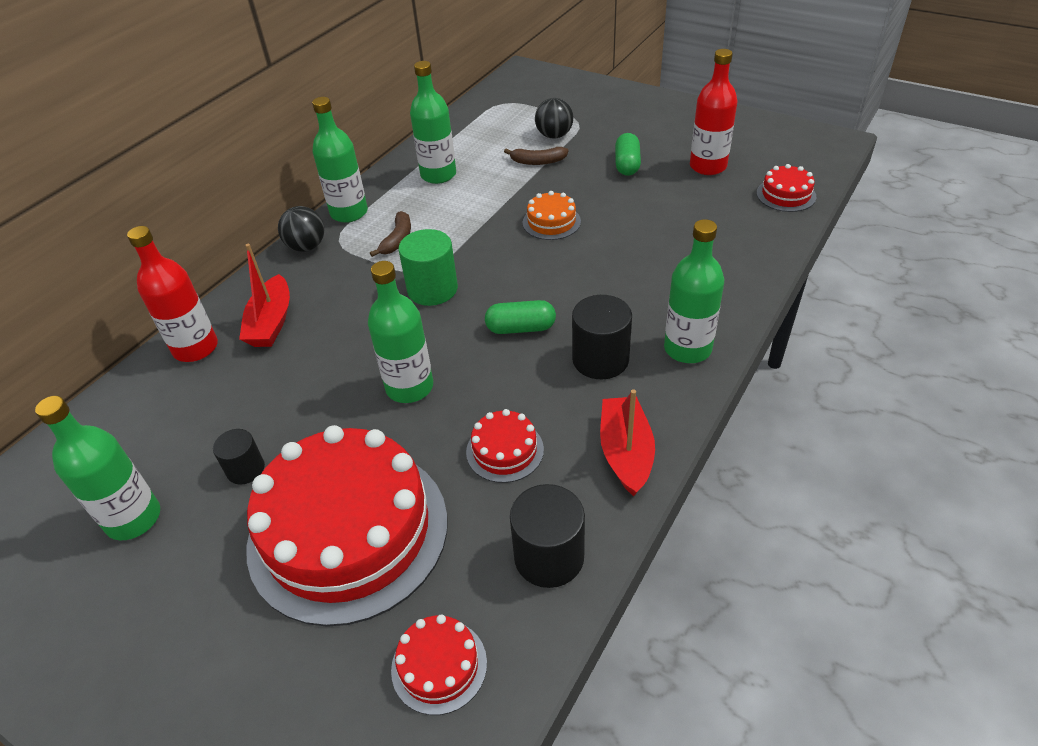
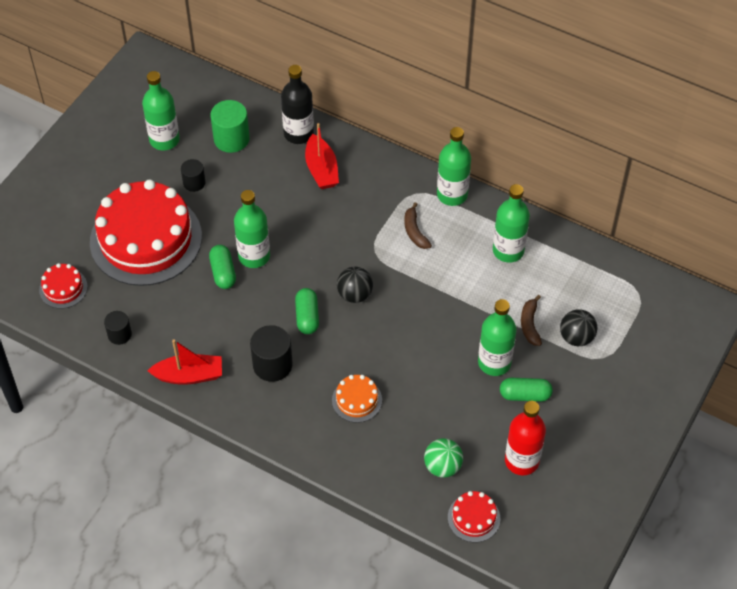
camera: 85 degrees right, 10 degrees up
red bottle [127,226,218,362] -> black bottle [281,65,314,144]
red boat [239,244,290,347] -> red boat turned 105 degrees counterclockwise [305,123,339,189]
black ball [278,206,324,252] -> black ball moved to [337,267,373,303]
brown banana [370,211,411,257] -> brown banana turned 60 degrees clockwise [404,202,432,249]
green cylinder [398,229,458,306] -> green cylinder moved to [210,100,250,153]
red cake [466,409,544,483] -> none
black cylinder [510,484,585,588] -> black cylinder [104,311,132,345], size x0.61
orange cake [523,191,581,240] -> orange cake moved to [332,375,382,423]
green bottle [664,219,724,363] -> green bottle moved to [478,299,517,376]
none -> green capsule [209,245,236,289]
none -> green ball [424,438,463,478]

